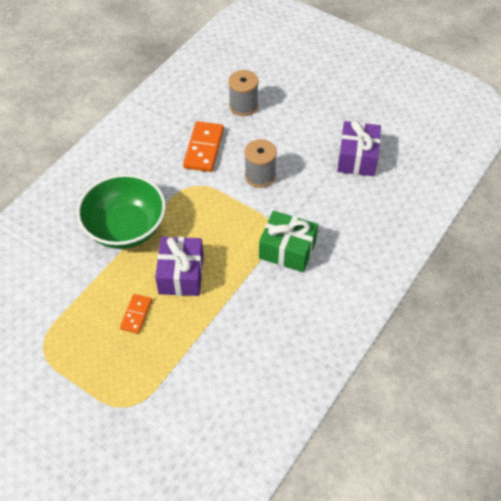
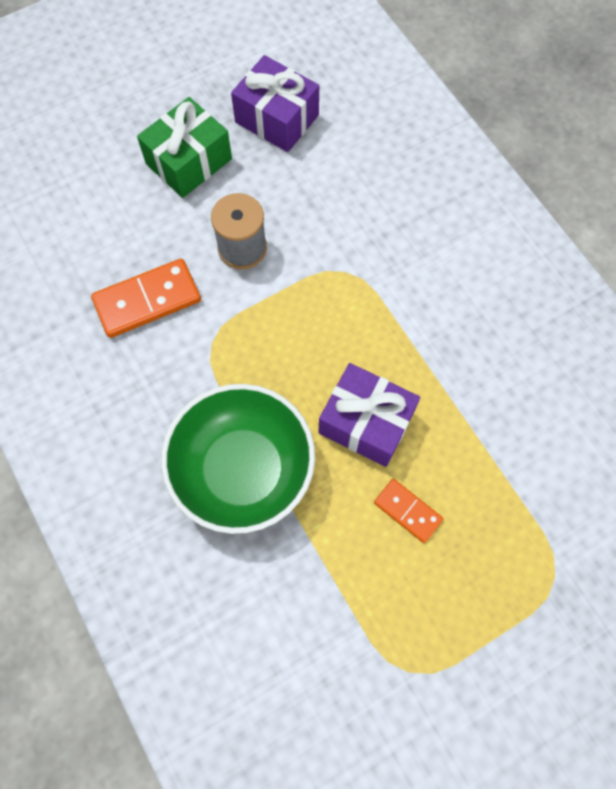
camera: 65 degrees left, 15 degrees up
orange domino [183,121,224,172] -> orange domino turned 60 degrees counterclockwise [91,259,201,338]
grey spool [228,70,258,116] -> none
green gift [259,211,318,272] -> green gift moved to [137,97,232,198]

